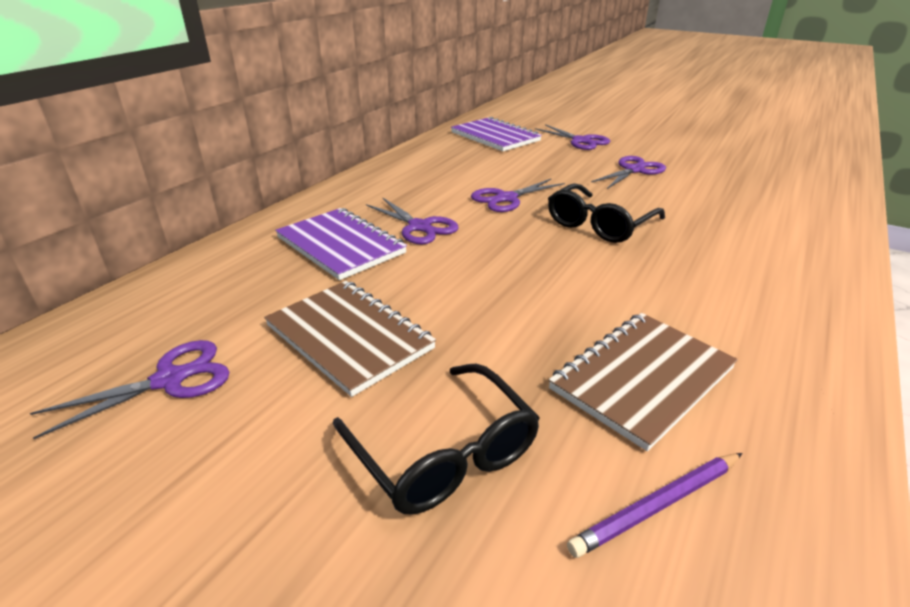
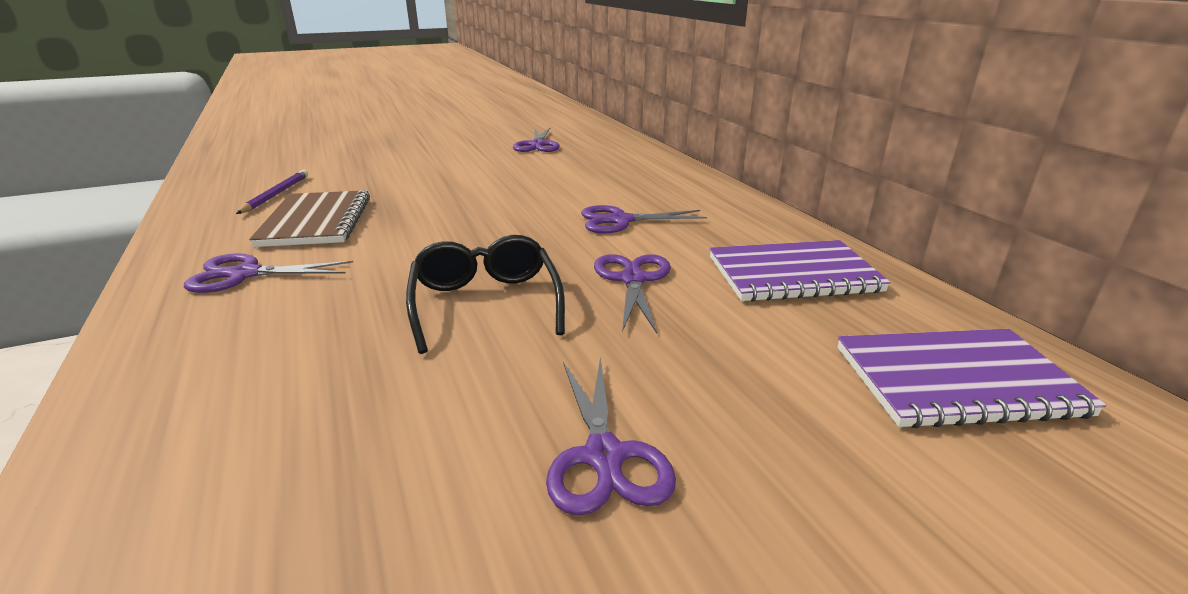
camera: 125 degrees right, 5 degrees down
brown notebook [264,281,436,397] -> none
purple notebook [275,208,407,280] -> purple notebook moved to [710,240,891,302]
black glasses [333,364,540,515] -> none
purple scissors [535,124,610,150] -> purple scissors moved to [184,253,353,293]

